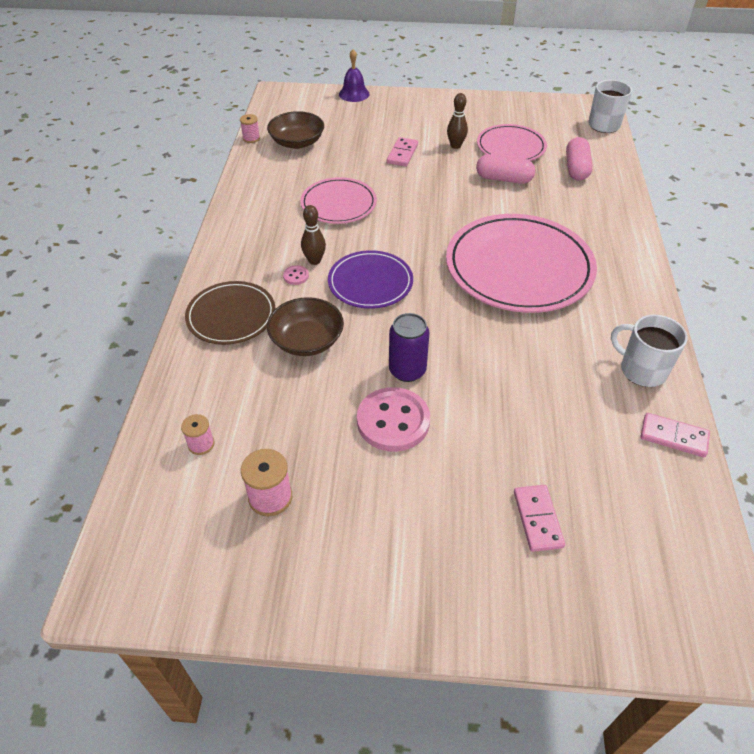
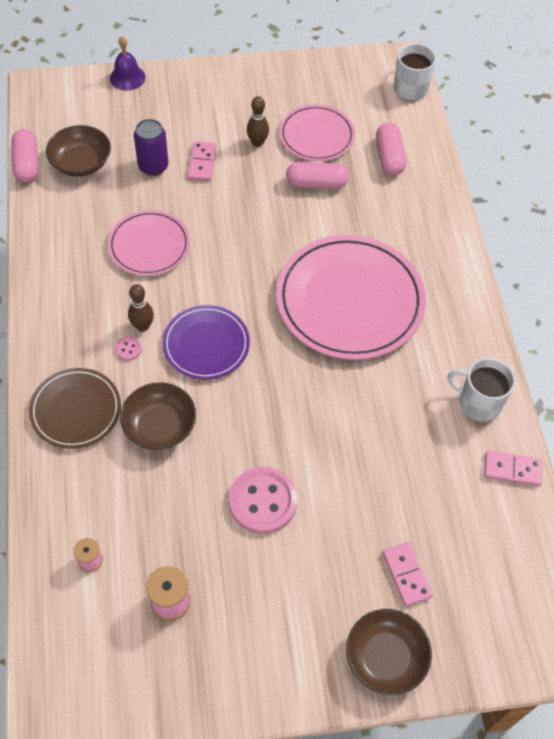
camera: 15 degrees left, 10 degrees up
pink spool [240,114,260,143] -> pink capsule [11,129,38,183]
purple can [389,313,429,382] -> purple can moved to [134,119,168,176]
none -> brown bowl [346,609,432,695]

